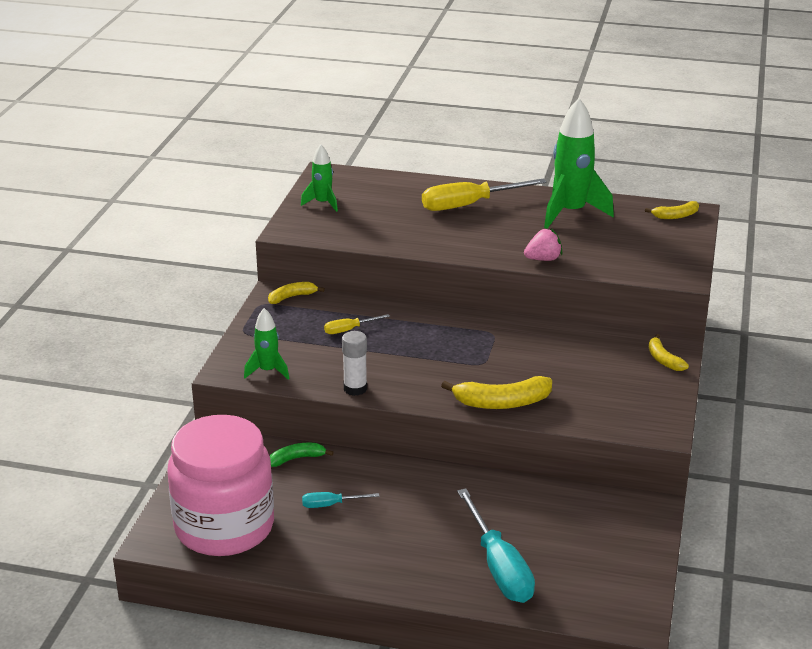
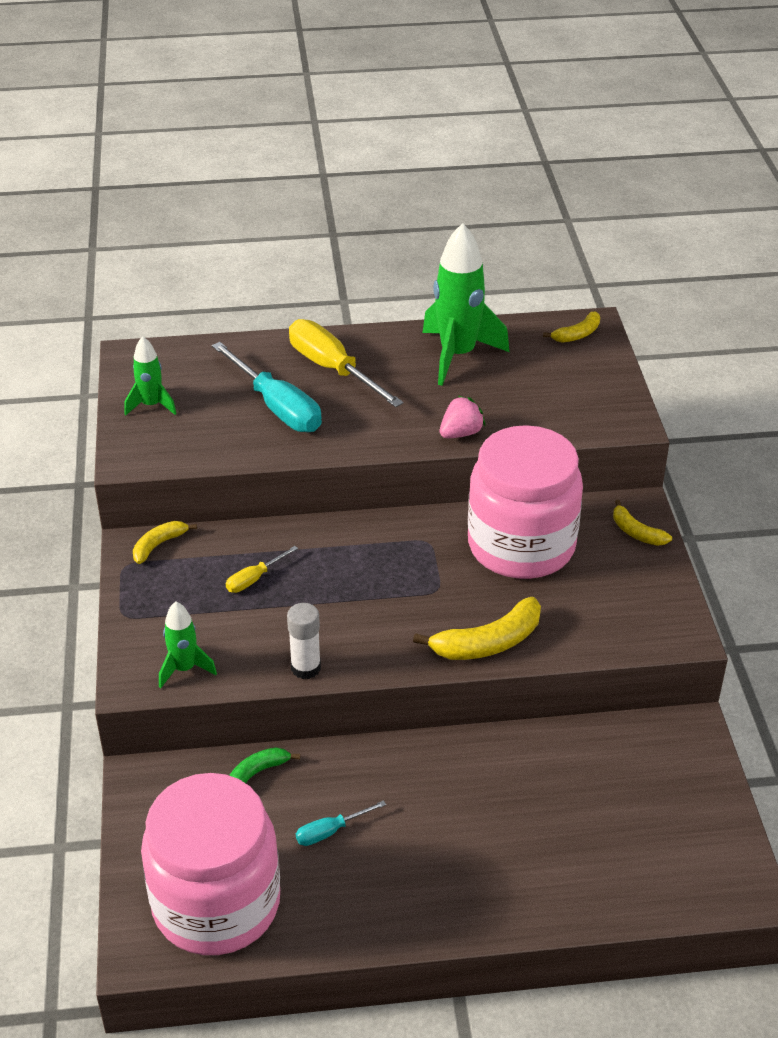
camera: 20 degrees left, 10 degrees up
yellow screwdriver [422,179,547,211] -> yellow screwdriver turned 90 degrees clockwise [289,319,404,407]
turquoise screwdriver [457,488,535,603] -> turquoise screwdriver moved to [212,342,322,432]
none -> pink jar [468,425,583,579]

